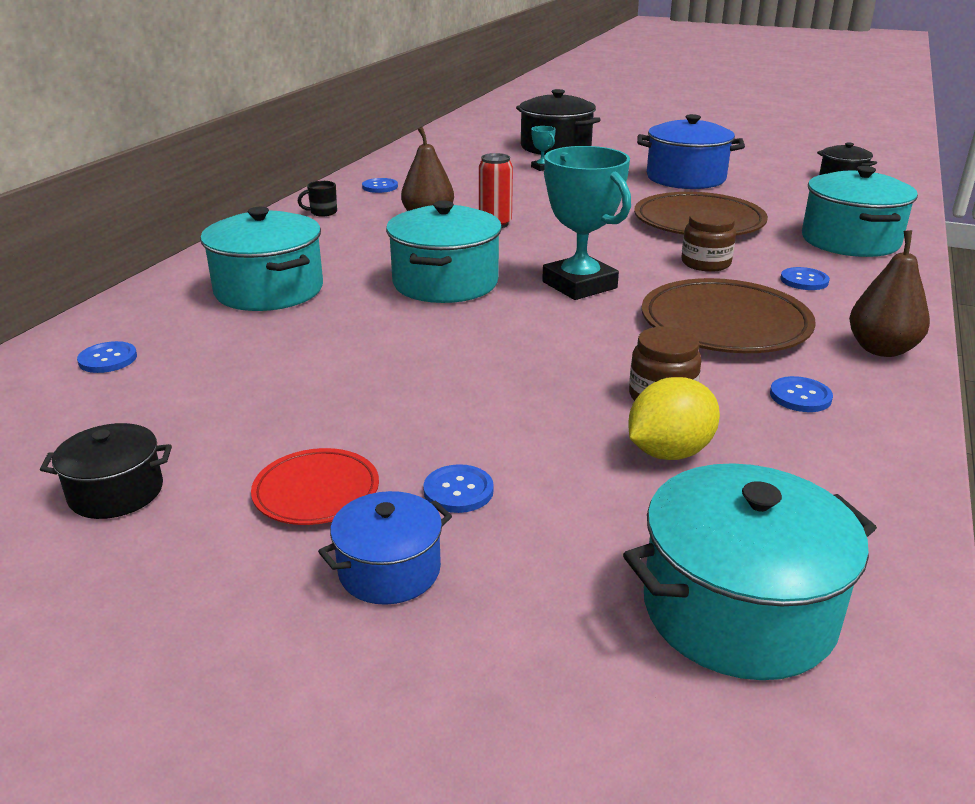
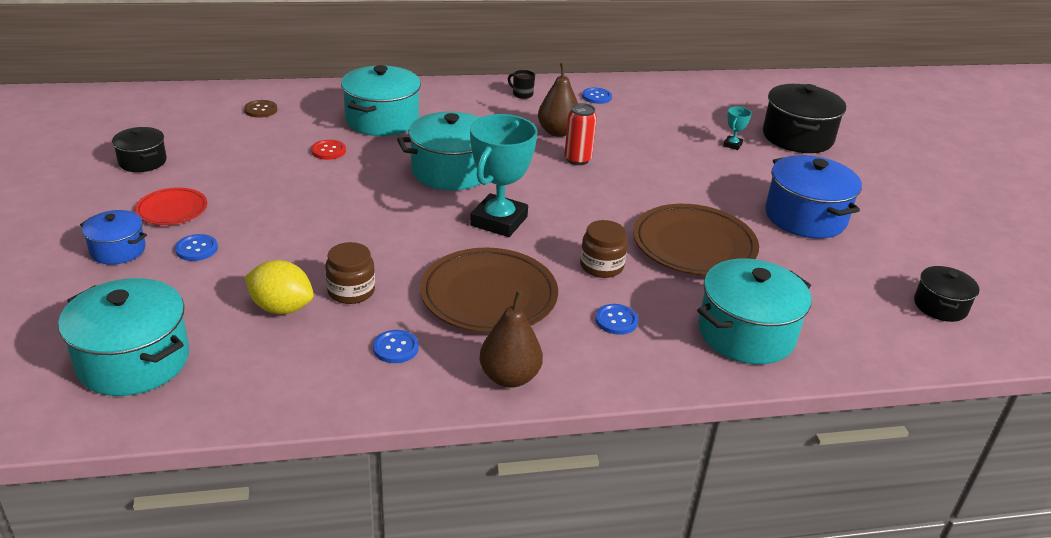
camera: 55 degrees right, 5 degrees up
blue button [77,341,137,373] -> brown button [244,100,277,118]
none -> red button [311,140,346,160]

